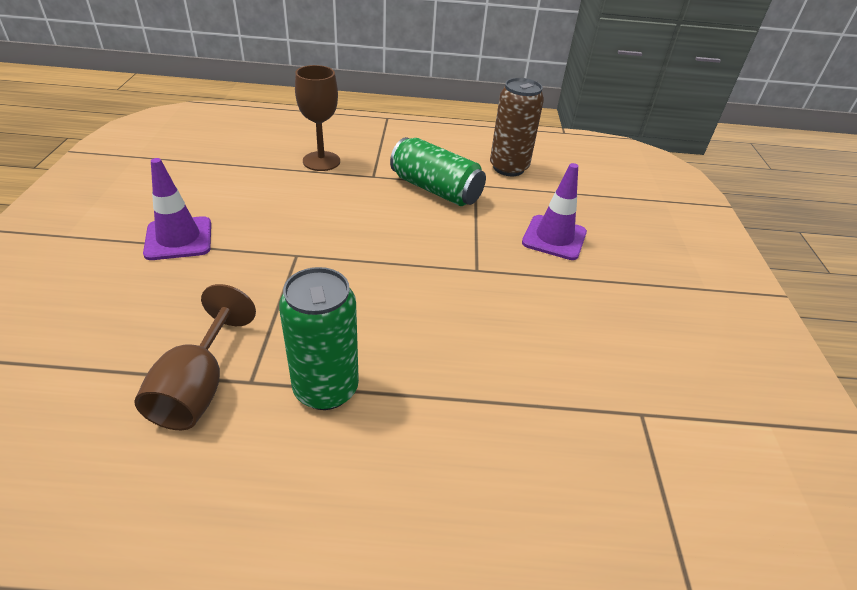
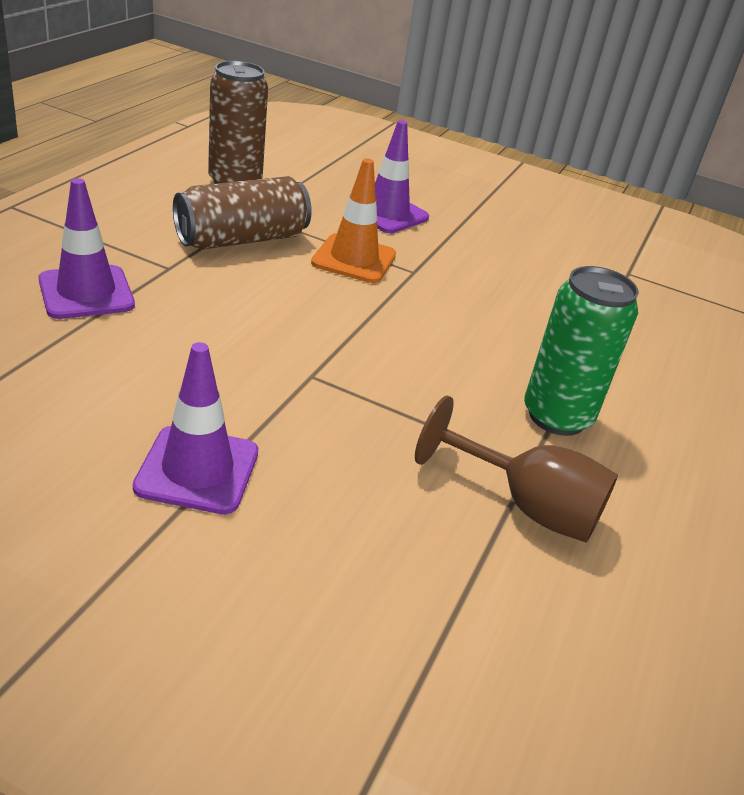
camera: 70 degrees left, 5 degrees down
brown goblet [295,65,340,171] -> purple traffic cone [38,178,135,319]
green can [390,137,486,206] -> brown can [173,176,312,249]
none -> orange traffic cone [311,158,396,283]

